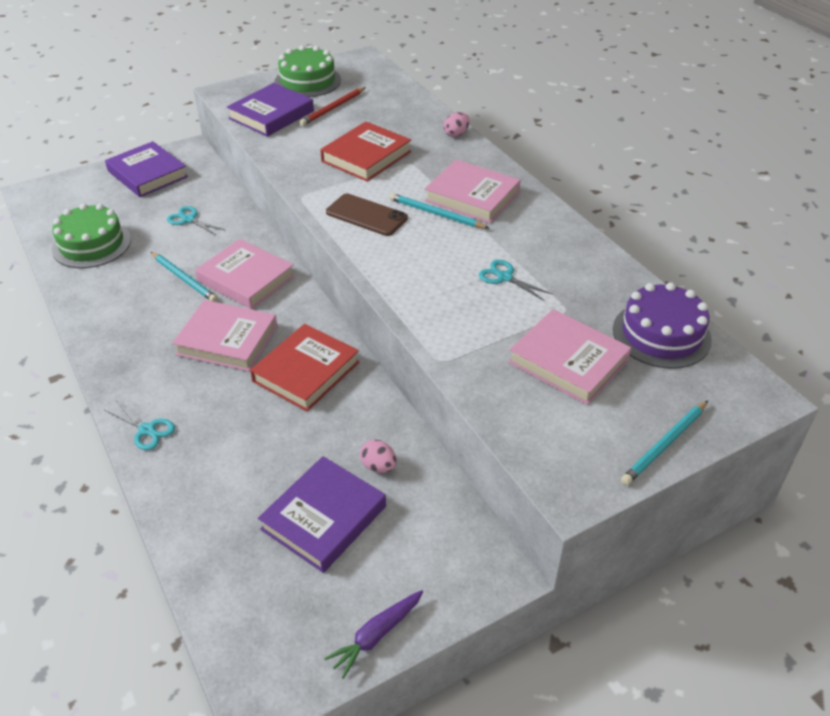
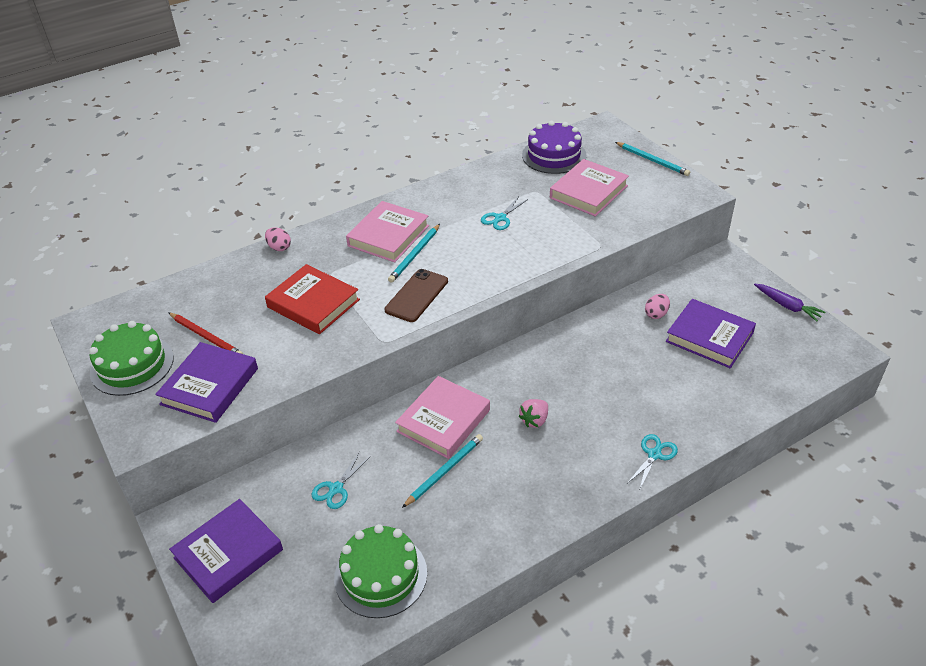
camera: 90 degrees left, 0 degrees up
pink book [172,300,277,372] -> pink strawberry [519,399,548,428]
purple book [227,83,314,137] -> purple book turned 75 degrees clockwise [155,342,258,423]
red book [250,324,359,412] -> none

